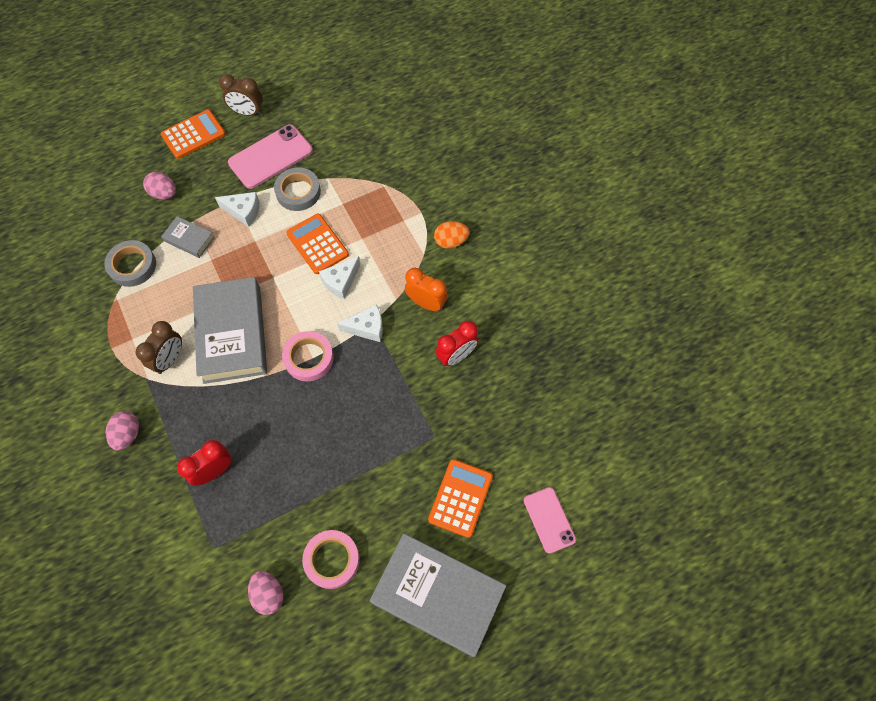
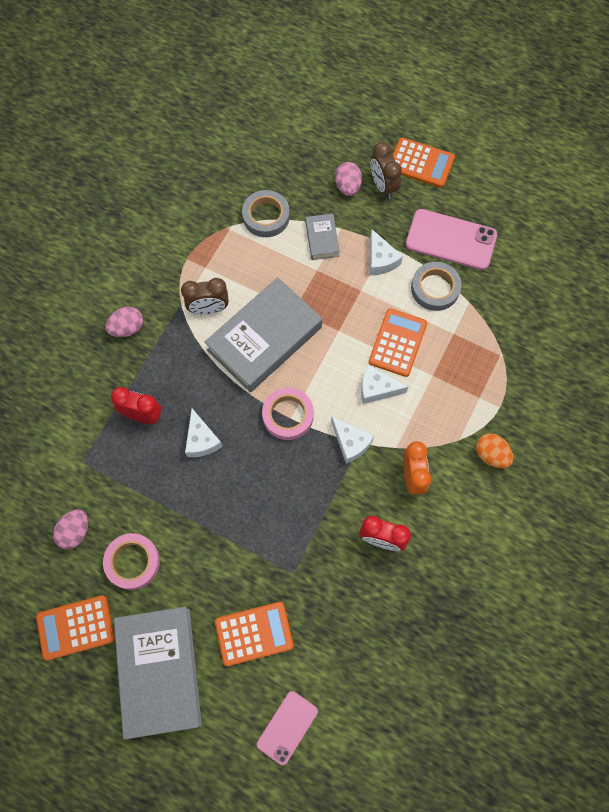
camera: 55 degrees right, 5 degrees up
brown clock [219,74,263,116] -> brown clock moved to [371,142,402,199]
none -> orange calculator [36,595,115,661]
none -> white cheese [185,409,223,457]

